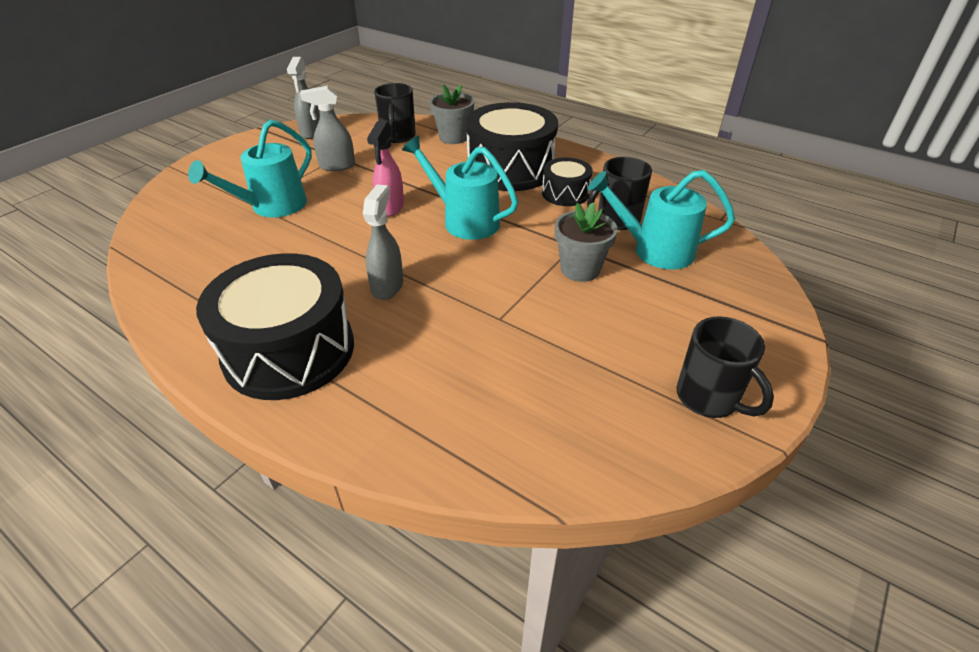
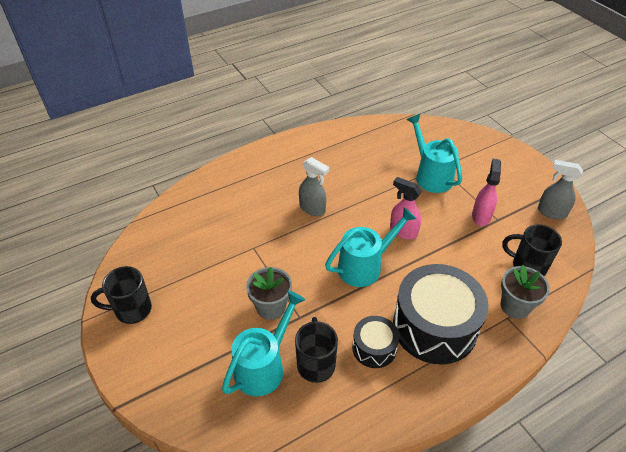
camera: 115 degrees right, 5 degrees up
black drum [196,253,354,400] -> none
grey spray bottle [300,86,355,171] -> pink spray bottle [472,159,501,226]

